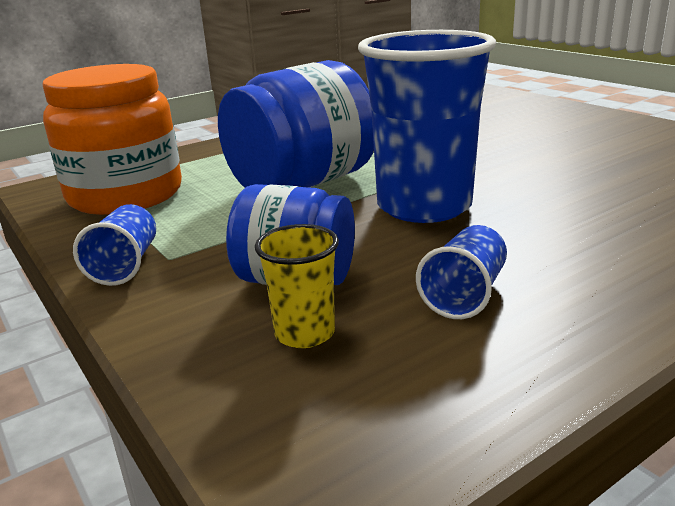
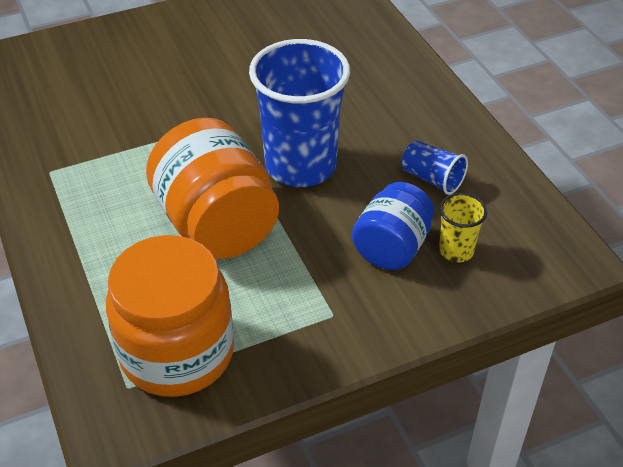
camera: 80 degrees left, 20 degrees up
blue cup [73,204,156,286] -> none
blue jar [218,60,374,188] -> orange jar [146,118,279,259]

